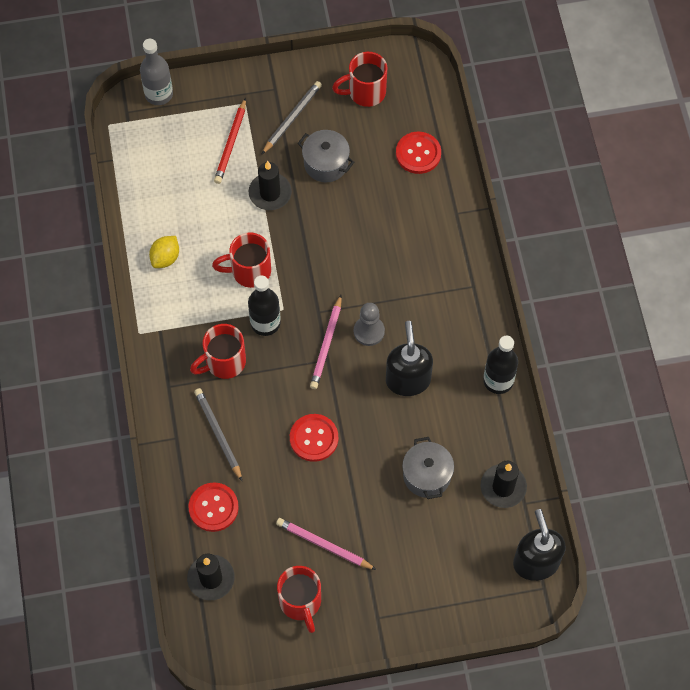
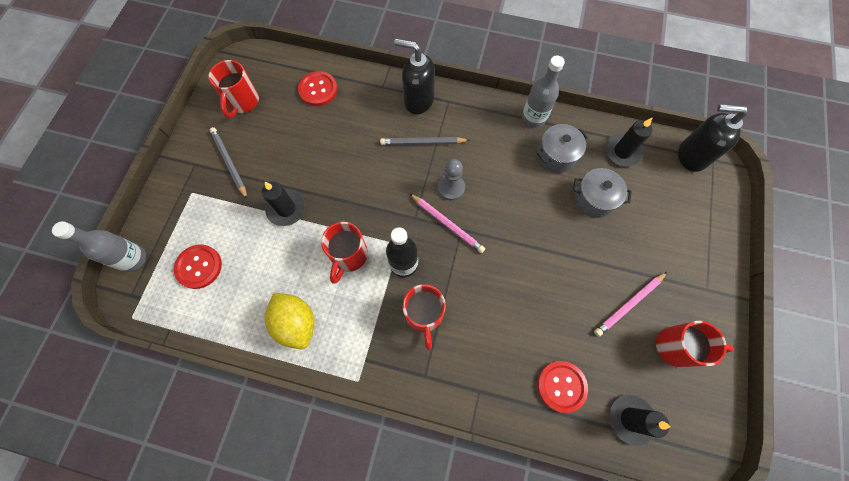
camera: 65 degrees left, 5 degrees up
yellow lemon [149,236,179,268] -> yellow lemon [265,293,314,349], size x1.56
grey pencil [194,388,242,481] -> grey pencil moved to [380,137,470,145]
red pencil [214,98,246,184] -> none
red button [290,414,338,462] -> red button moved to [174,244,222,289]
grey pot [298,130,354,182] -> grey pot moved to [537,124,588,173]
black soap dispenser [386,321,433,396] -> black soap dispenser moved to [394,39,435,114]
black bottle [483,336,518,394] -> grey bottle [522,55,565,128]

